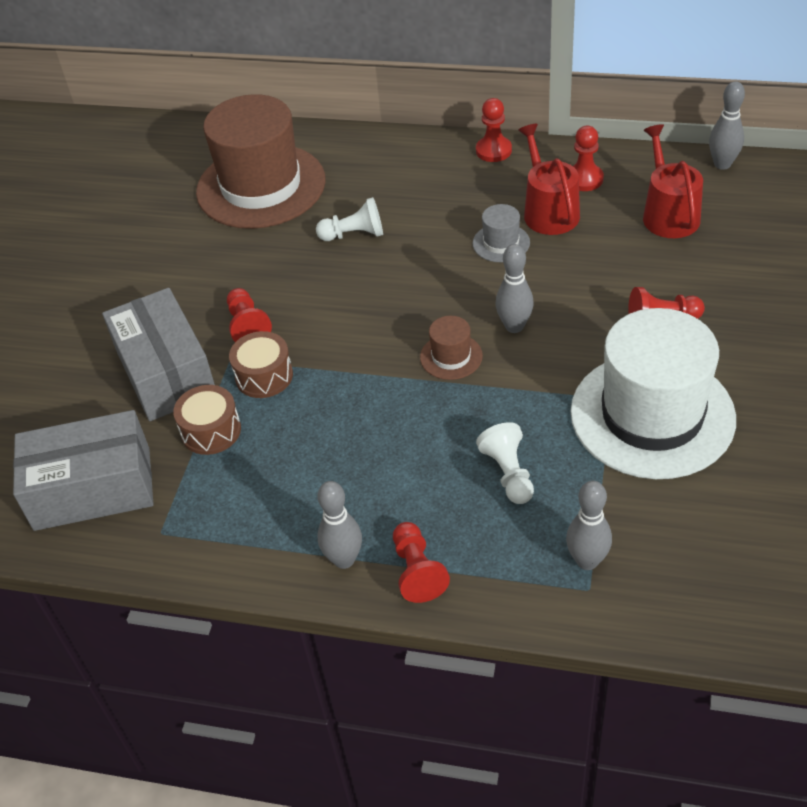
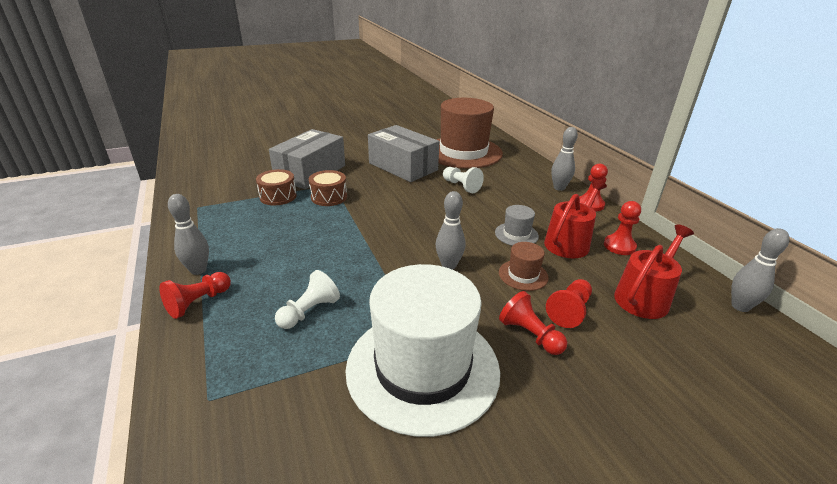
camera: 50 degrees right, 15 degrees down
grey box [13,410,154,531] -> grey box moved to [368,125,439,182]
red pawn [227,288,272,342] -> red pawn moved to [546,279,592,328]
brown hat [420,316,483,380] -> brown hat moved to [499,242,549,291]
grey bowling pin [566,481,612,570] -> grey bowling pin moved to [551,127,578,191]

